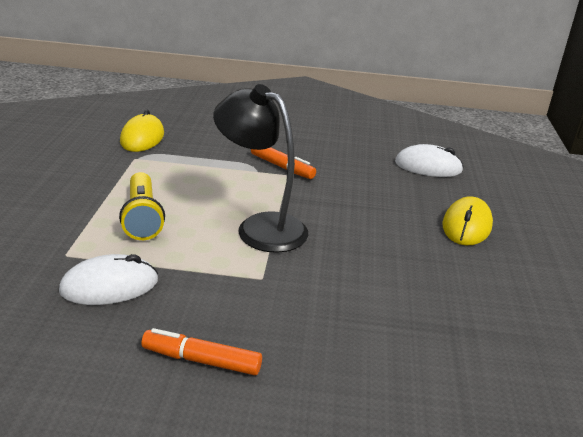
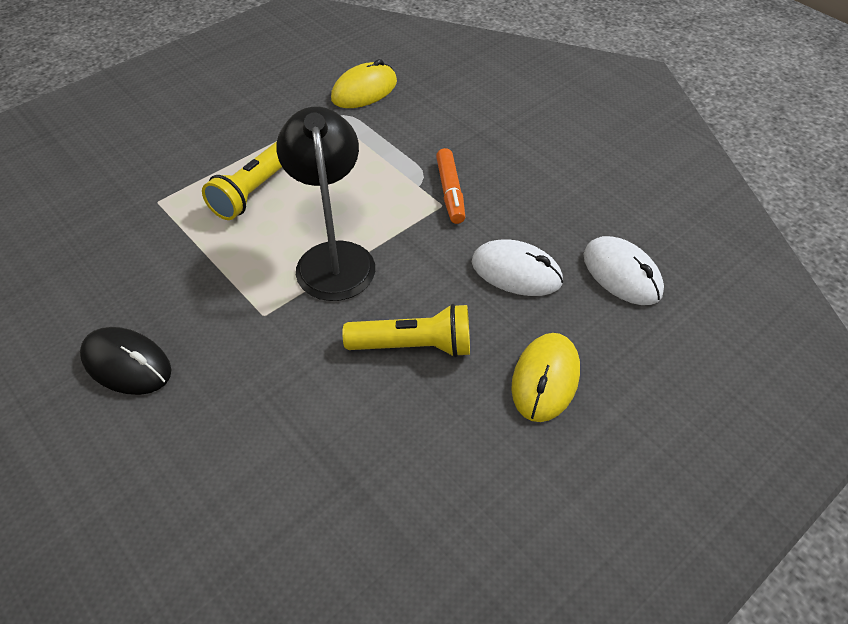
camera: 45 degrees right, 20 degrees up
white mouse [59,254,158,305] -> white mouse moved to [471,239,563,296]
orange marker [142,328,262,375] -> black mouse [80,327,171,395]
yellow mouse [442,196,493,245] -> yellow mouse turned 45 degrees counterclockwise [511,333,580,422]
none -> yellow flashlight [342,304,470,358]

